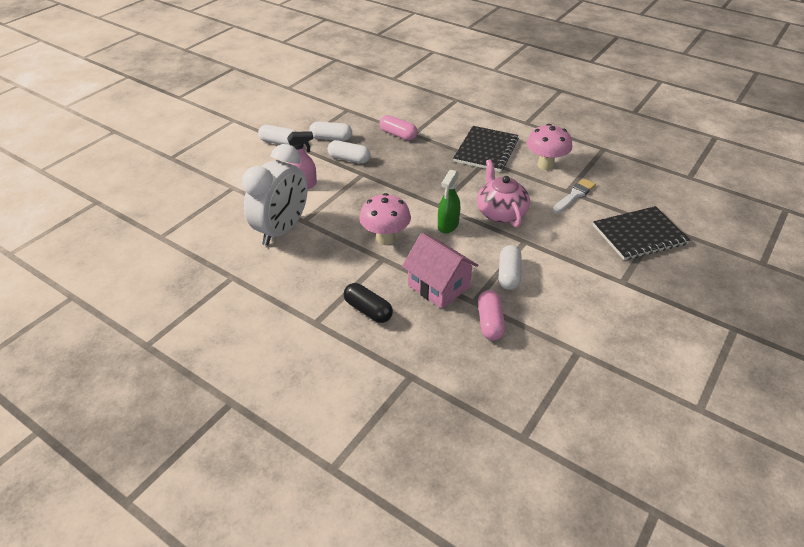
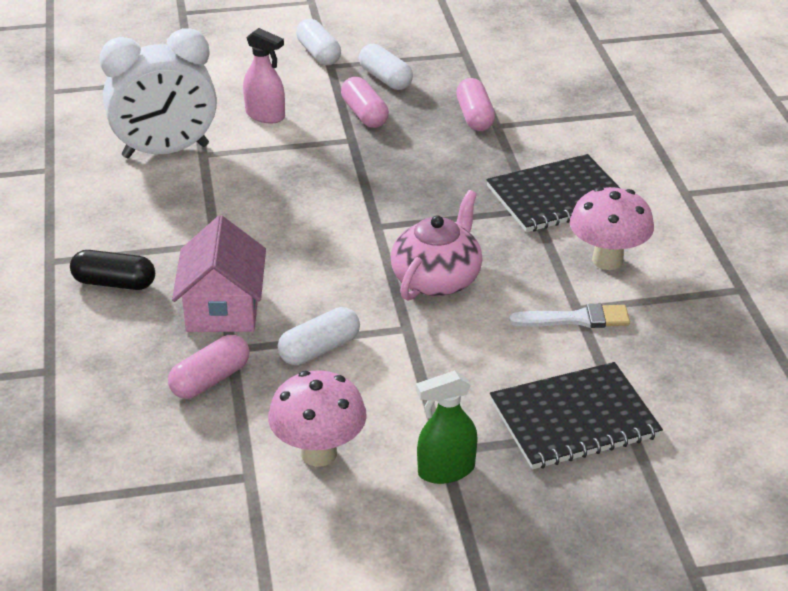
camera: 45 degrees right, 5 degrees down
white capsule [327,140,371,164] -> pink capsule [341,77,389,128]
black capsule [344,283,393,323] -> black capsule turned 75 degrees counterclockwise [70,250,155,290]
pink mushroom [359,193,411,245] -> pink mushroom moved to [268,370,367,467]
green spray bottle [438,169,460,233] -> green spray bottle moved to [416,370,478,484]
black notebook [593,206,690,260] -> black notebook turned 45 degrees counterclockwise [490,362,663,470]

